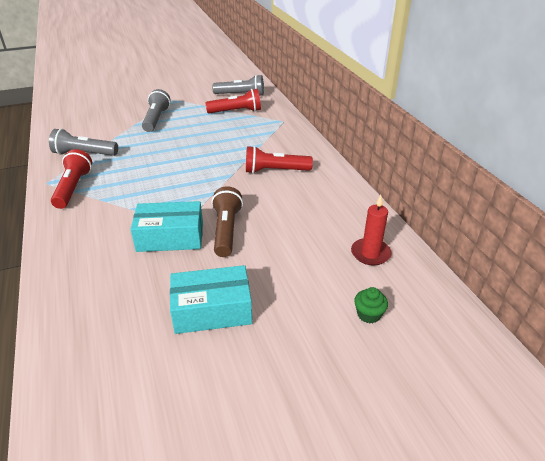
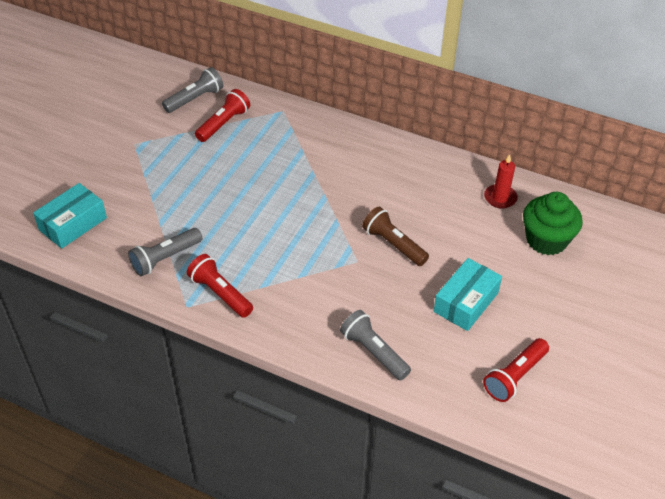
camera: 45 degrees left, 10 degrees up
turquoise box [130,201,203,252] -> turquoise box moved to [33,183,107,249]
grey flashlight [142,89,171,132] -> grey flashlight moved to [340,310,411,380]
red flashlight [246,146,313,174] -> red flashlight moved to [483,338,549,402]
green cupcake [354,287,388,323] -> green cupcake [523,192,583,255], size x2.34

